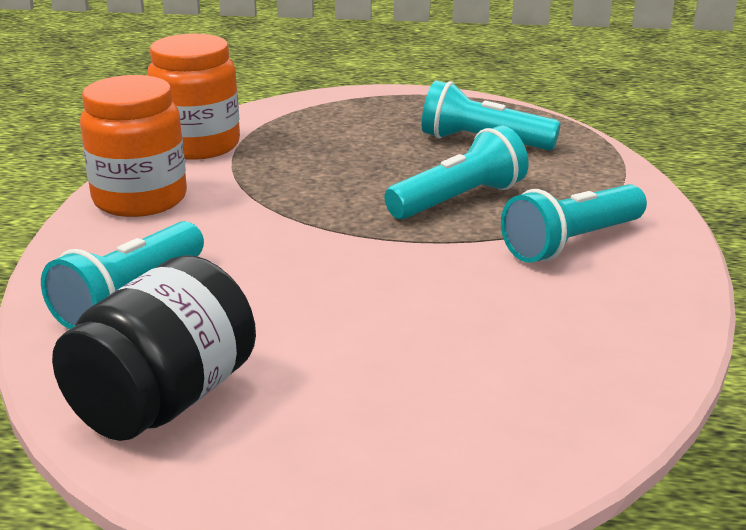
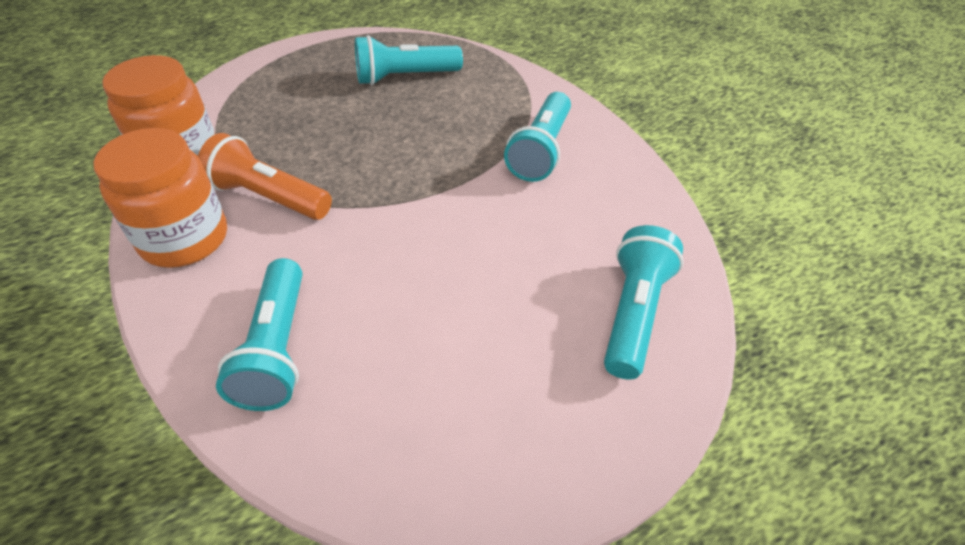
camera: 35 degrees left, 20 degrees up
black jar [52,255,256,441] -> none
turquoise flashlight [384,125,529,219] -> turquoise flashlight moved to [604,225,684,379]
none -> orange flashlight [198,133,332,220]

